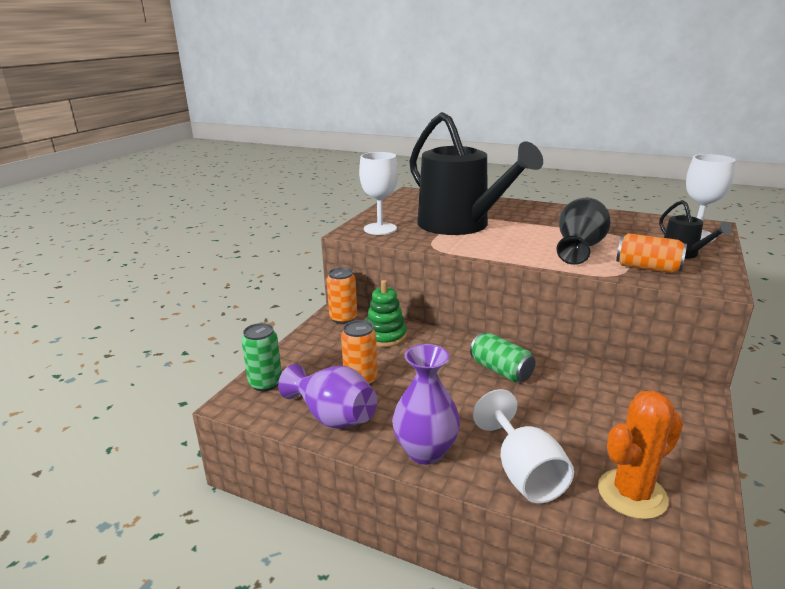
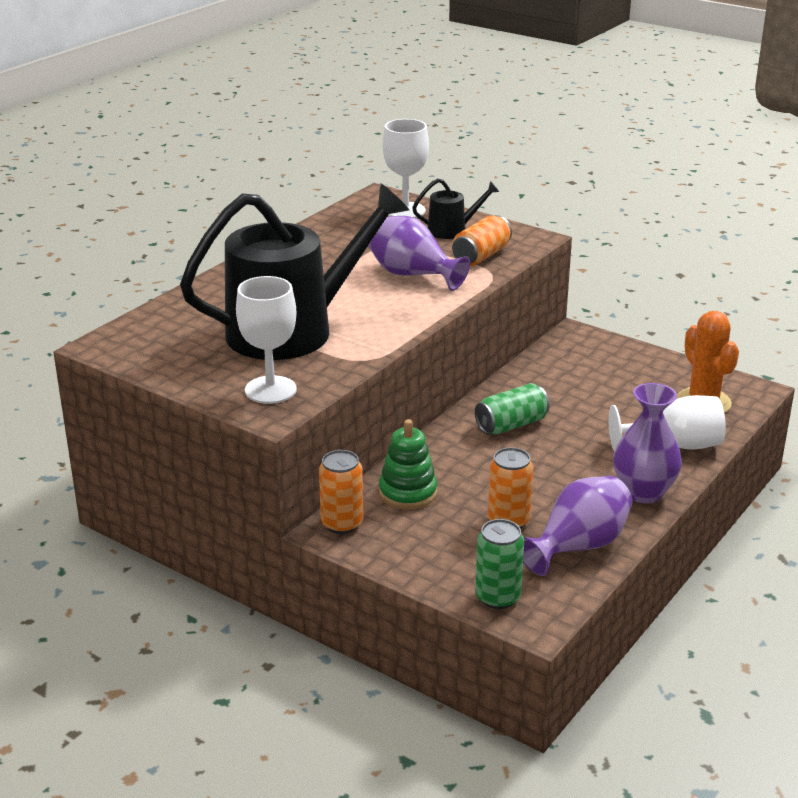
camera: 80 degrees left, 5 degrees up
black vase [556,197,611,265] -> purple vase [368,216,470,291]

